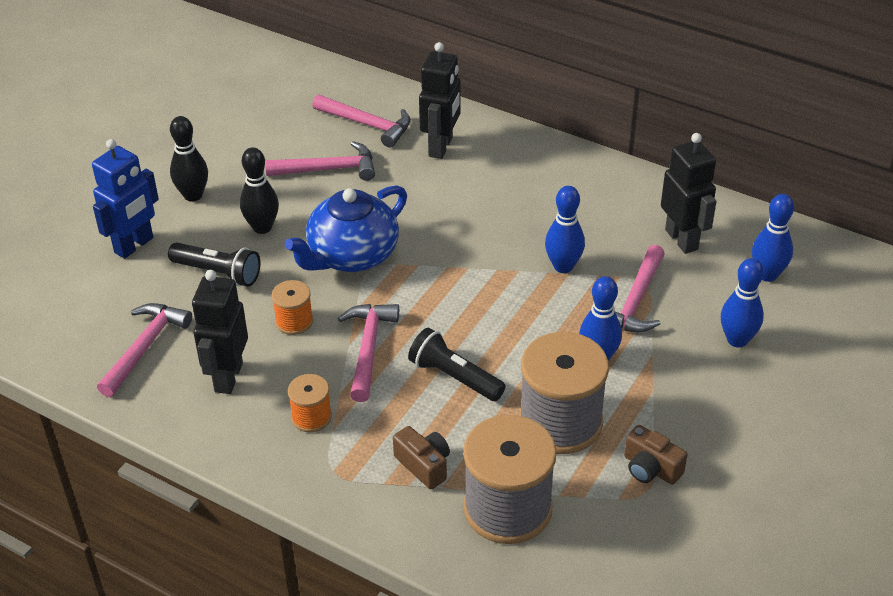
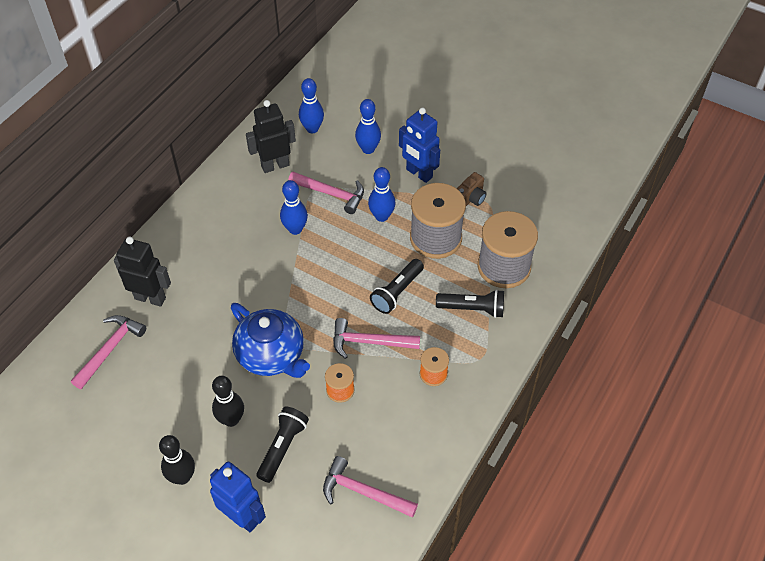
camera: 90 degrees left, 10 degrees up
black robot [192,270,248,394] -> none
pink hammer [265,141,375,181] -> none
brown camera [393,426,450,489] -> black flashlight [436,289,504,318]
none -> blue robot [399,108,440,183]

